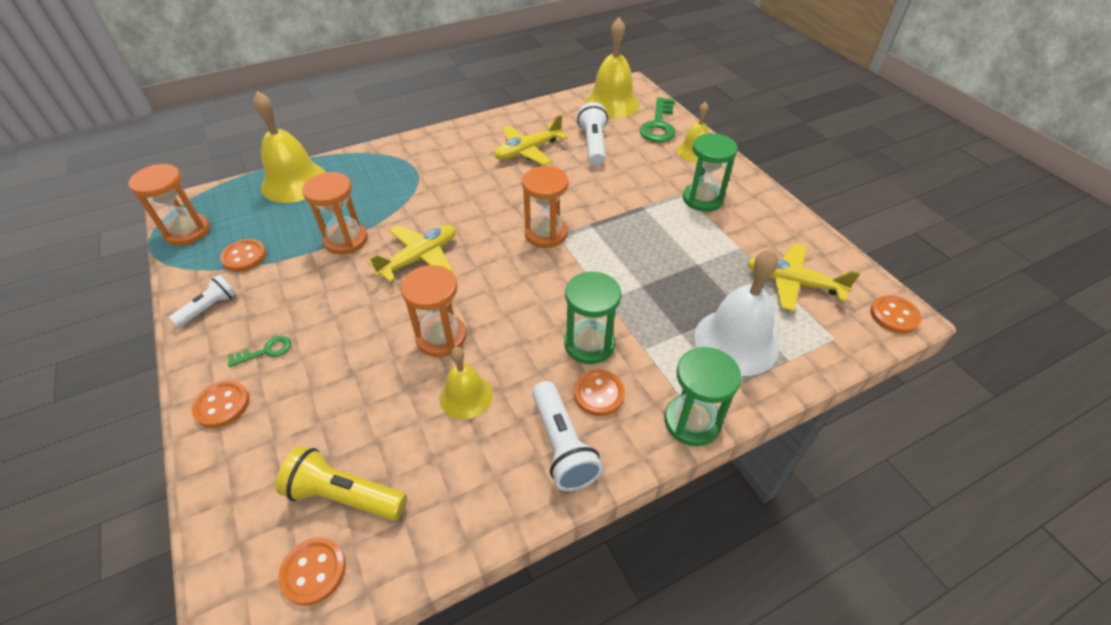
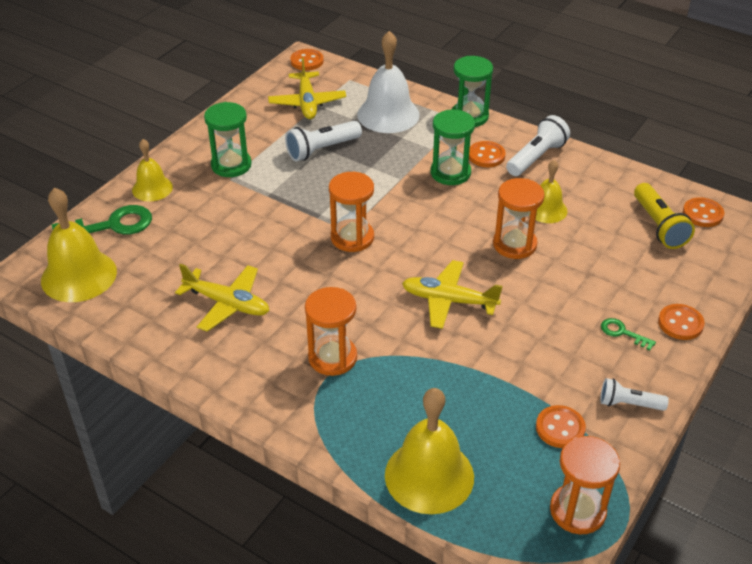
camera: 120 degrees left, 5 degrees down
orange hourglass [302,172,368,255] -> orange hourglass moved to [305,287,357,376]
white flashlight [577,102,608,166] -> white flashlight moved to [285,121,362,161]

